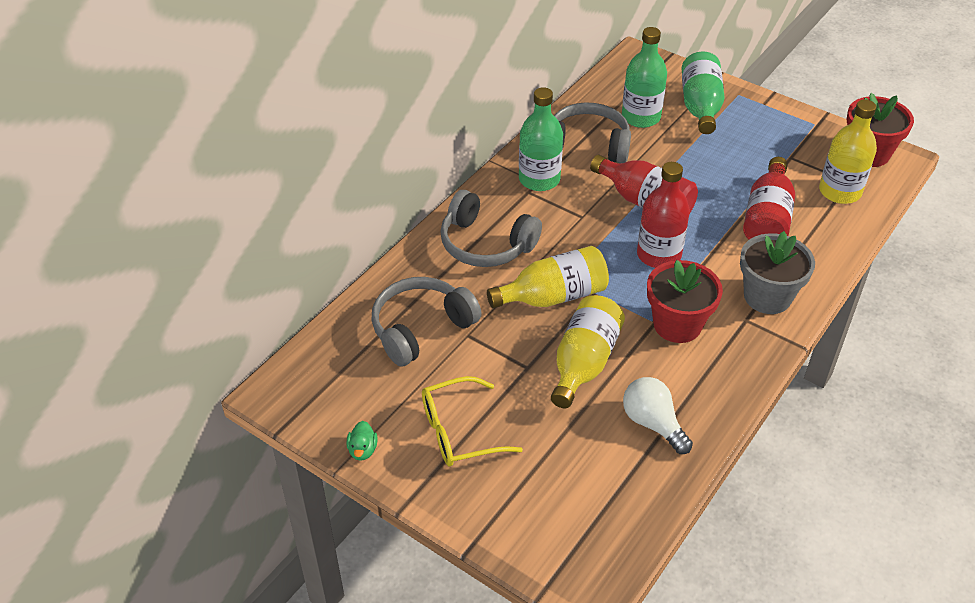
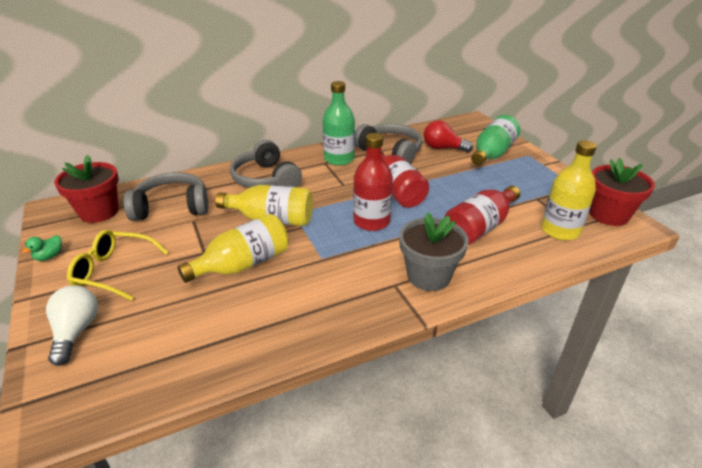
camera: 30 degrees right, 10 degrees down
green bottle [622,27,667,128] -> red light bulb [424,120,473,152]
white light bulb [623,377,693,454] -> white light bulb moved to [46,285,98,366]
red flower pot [647,260,723,343] -> red flower pot moved to [54,155,119,223]

